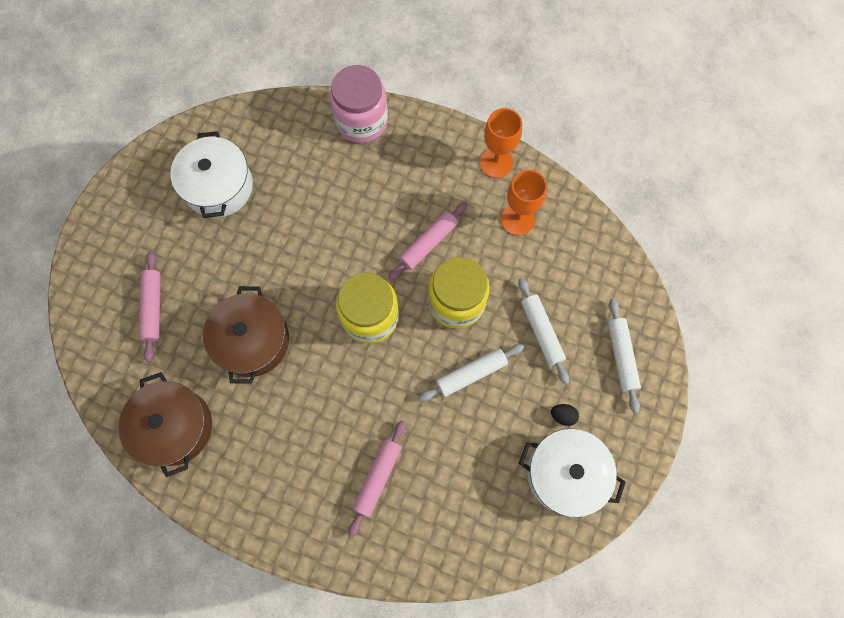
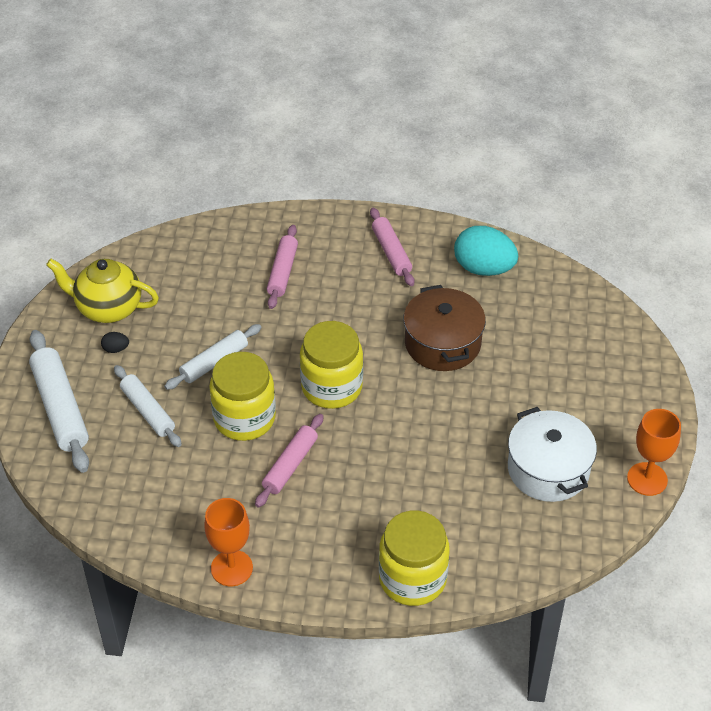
camera: 165 degrees right, 25 degrees down
brown pot [118,372,212,477] -> turquoise egg [454,226,518,276]
pink rolling pin [139,251,161,362] -> pink rolling pin moved to [370,208,415,286]
pink jar [330,65,388,143] -> yellow jar [379,510,450,606]
orange goblet [501,170,547,236] -> orange goblet moved to [627,409,681,496]
white pot [519,429,626,518] -> yellow teapot [46,259,159,323]
white rolling pin [608,298,641,413] -> white rolling pin [29,330,89,473], size x1.54

